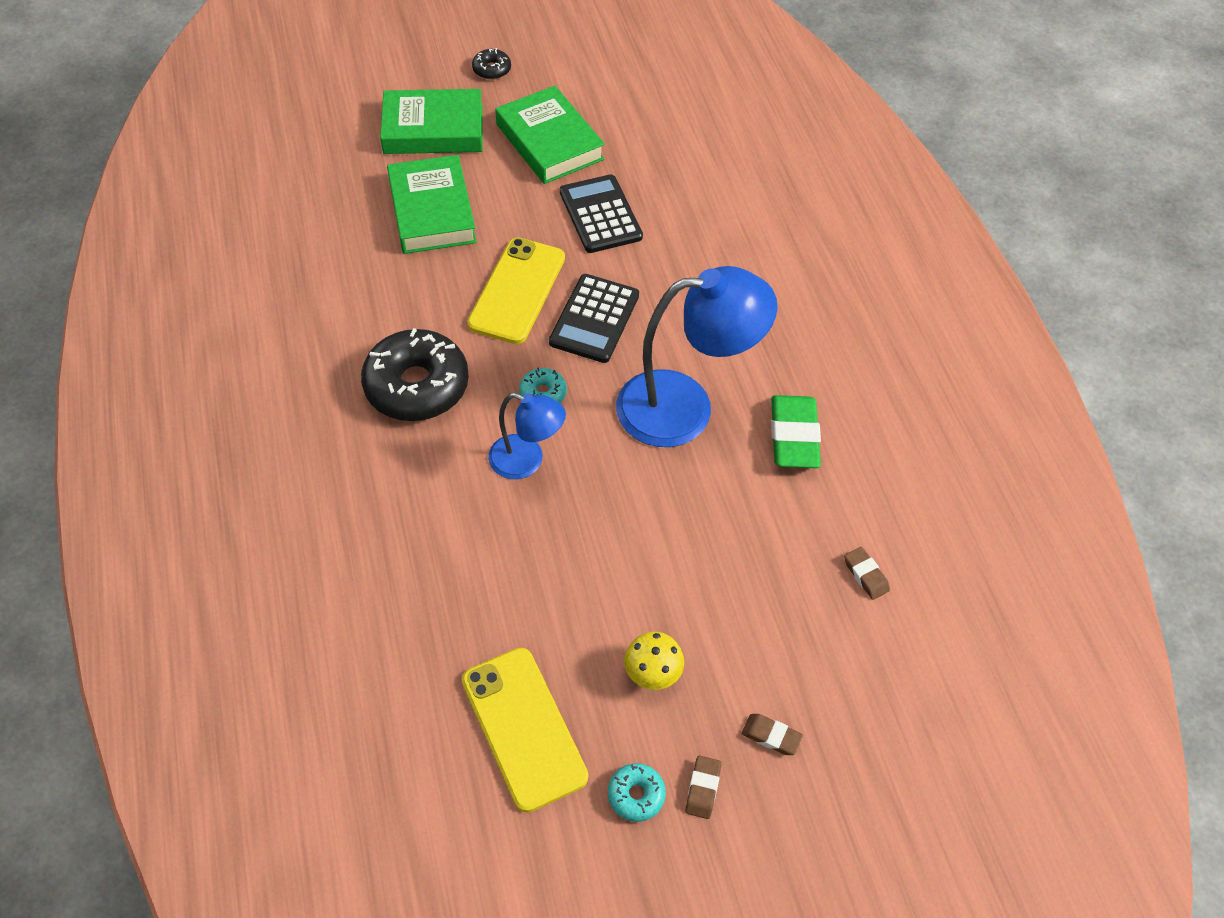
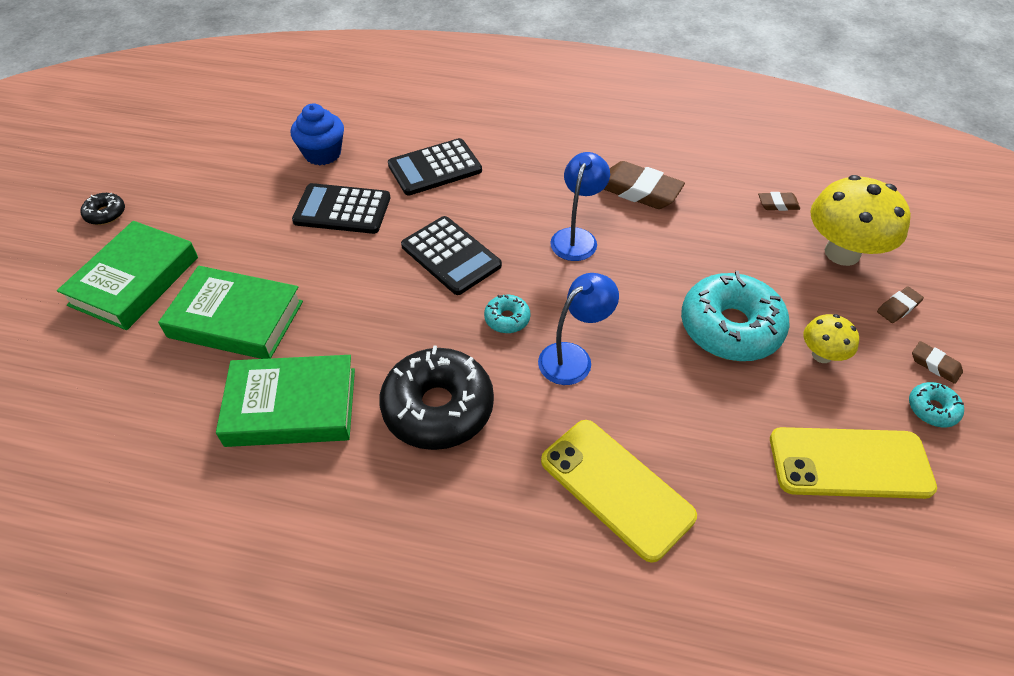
camera: 60 degrees left, 5 degrees down
yellow phone [467,238,565,344] -> yellow phone moved to [541,420,697,563]
green book [495,86,605,184] -> green book moved to [216,355,355,447]
blue lamp [616,266,778,447] -> blue lamp [550,152,610,261], size x0.55
green eraser [771,395,821,468] -> brown eraser [603,161,685,209]
none -> blue cupcake [291,104,344,165]
none -> black calculator [388,138,482,195]
none -> turquoise donut [681,271,790,361]
none -> yellow mushroom [810,175,911,266]

